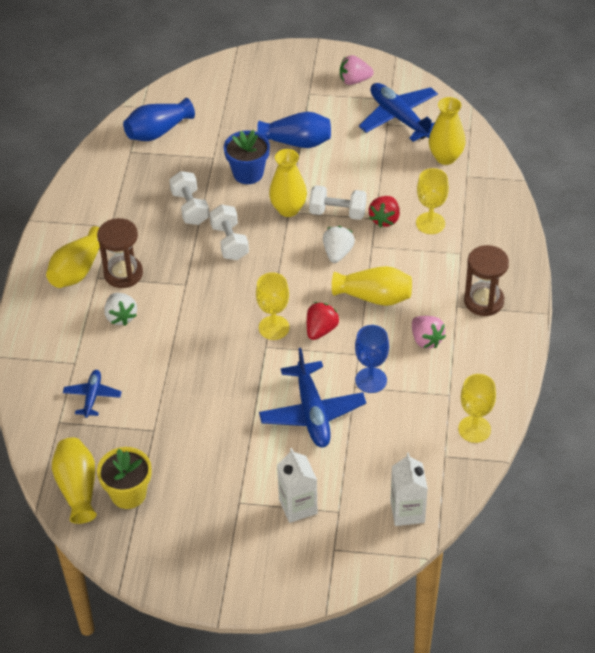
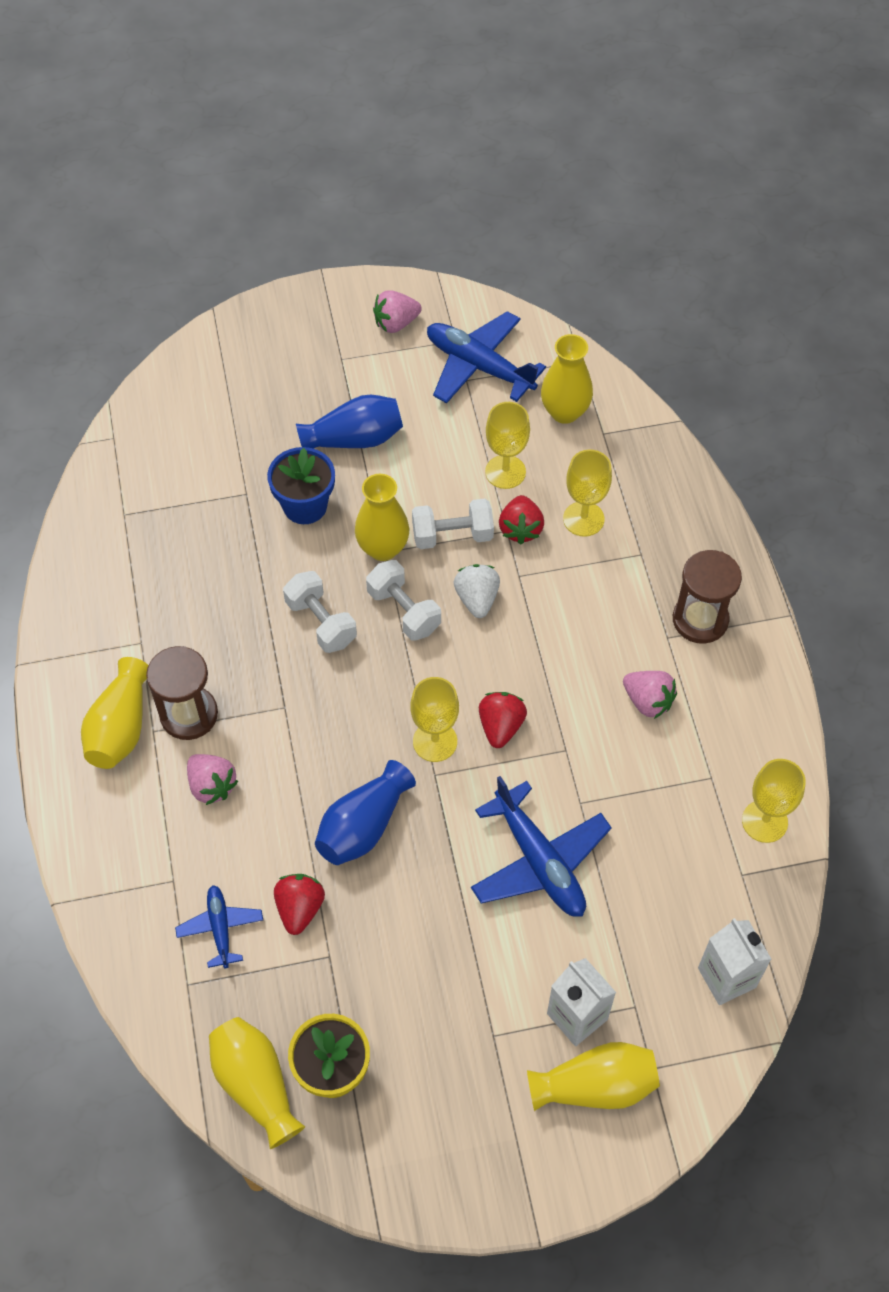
camera: 20 degrees left, 10 degrees up
white strawberry [104,293,137,326] -> pink strawberry [187,754,238,805]
blue vase [123,98,195,141] -> blue vase moved to [315,760,416,865]
white dumbbell [169,171,209,225] -> white dumbbell moved to [366,560,441,641]
yellow vase [332,266,412,306] -> yellow vase moved to [527,1042,660,1111]
blue goblet [355,325,389,393] -> none
none -> red strawberry [274,874,325,935]
none -> yellow goblet [485,402,530,489]

